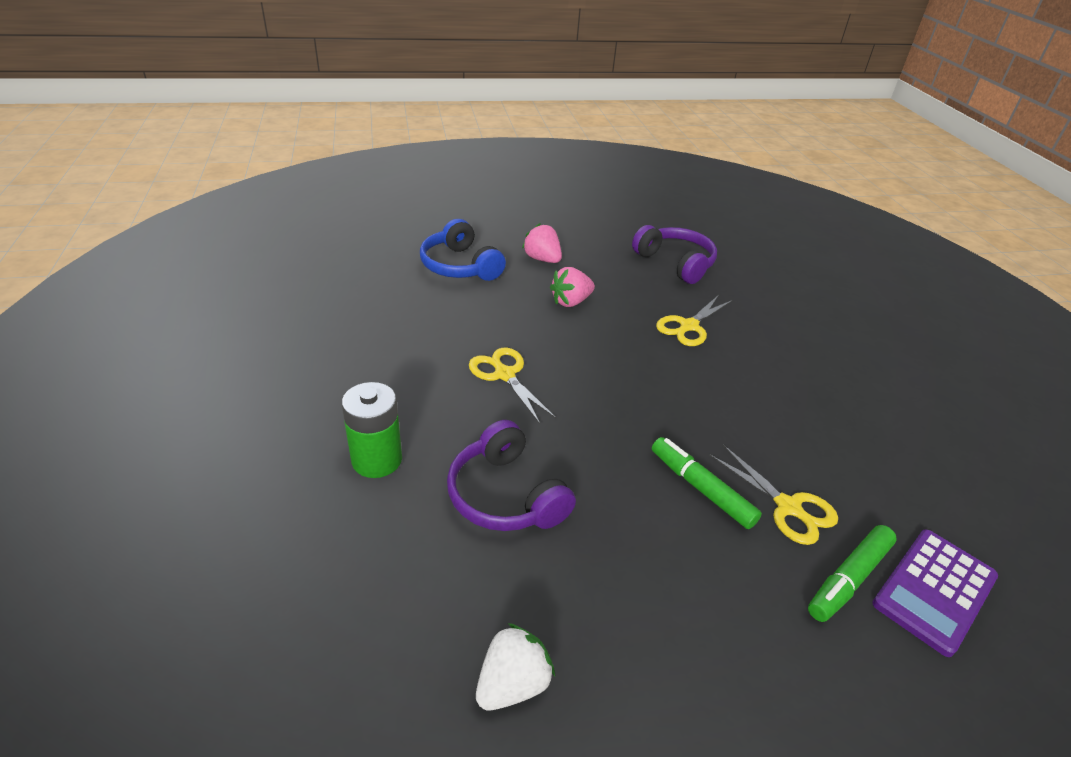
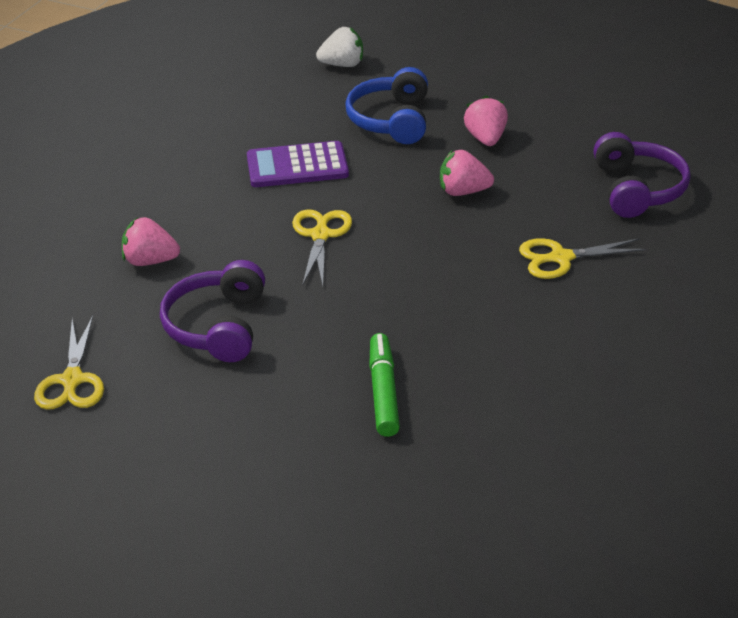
camera: 40 degrees right, 0 degrees up
green battery [342,382,402,478] -> pink strawberry [122,217,180,266]
white strawberry [476,623,555,711] -> white strawberry moved to [316,27,363,67]
yellow scissors [709,445,838,545] -> yellow scissors moved to [34,316,104,410]
green marker [808,525,897,622] -> none
purple calculator [872,529,998,657] -> purple calculator moved to [247,141,349,187]

